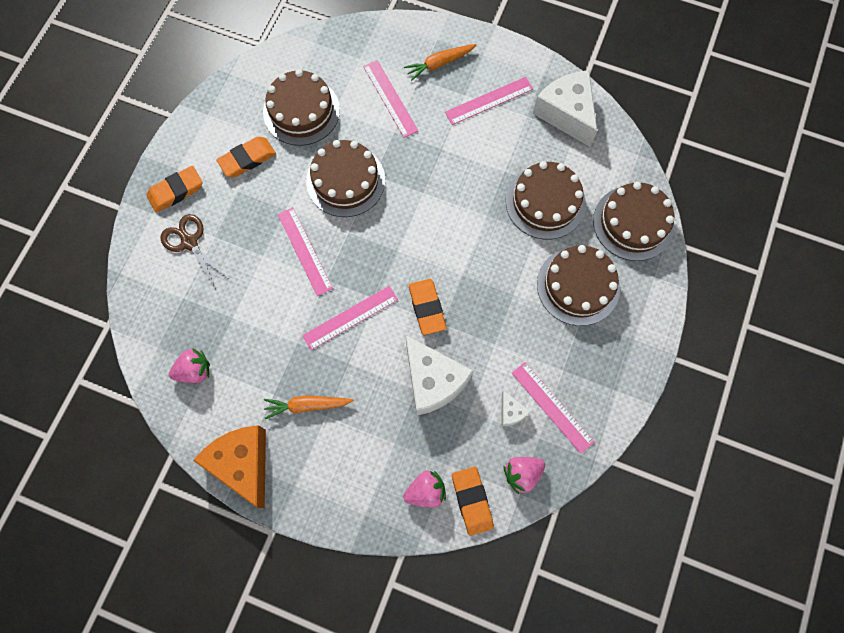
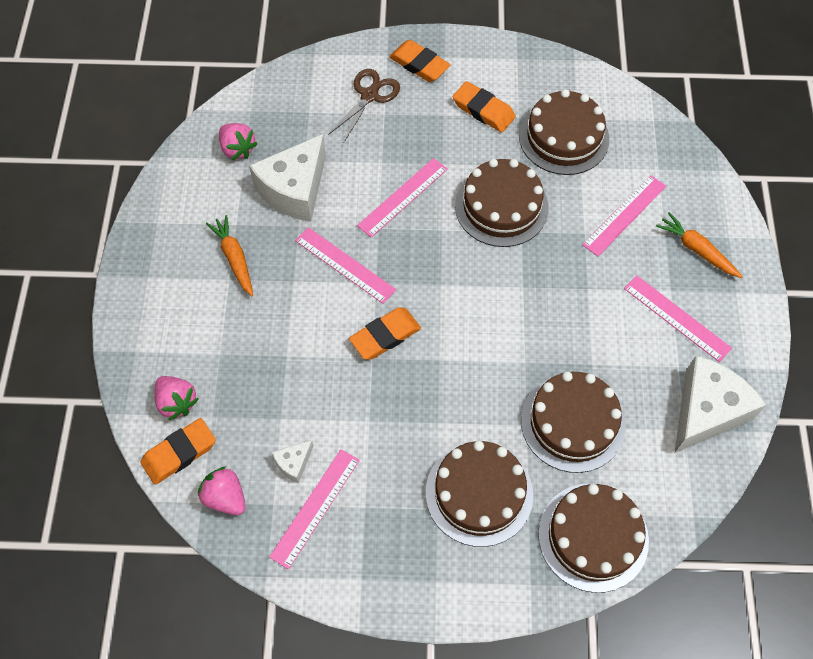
camera: 70 degrees right, 10 degrees down
orange cheese [193,425,266,508] -> none
white cheese [406,335,473,415] -> white cheese moved to [249,134,326,222]

